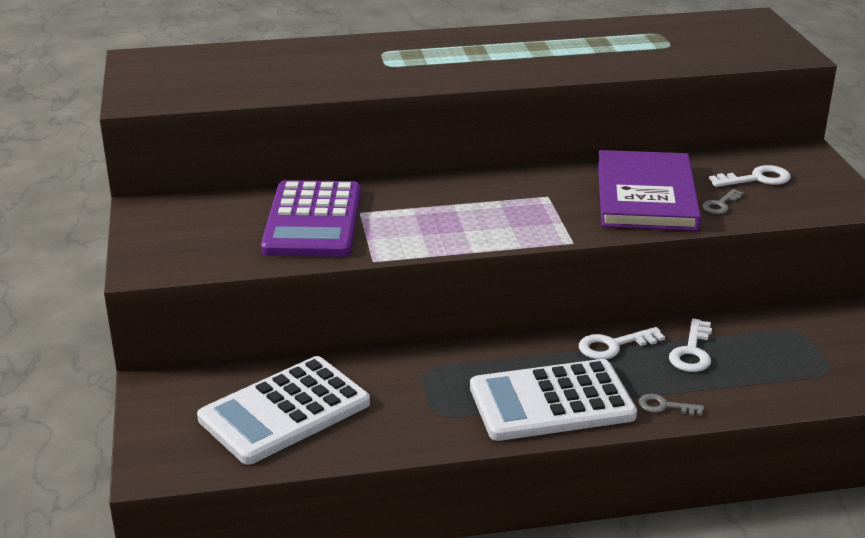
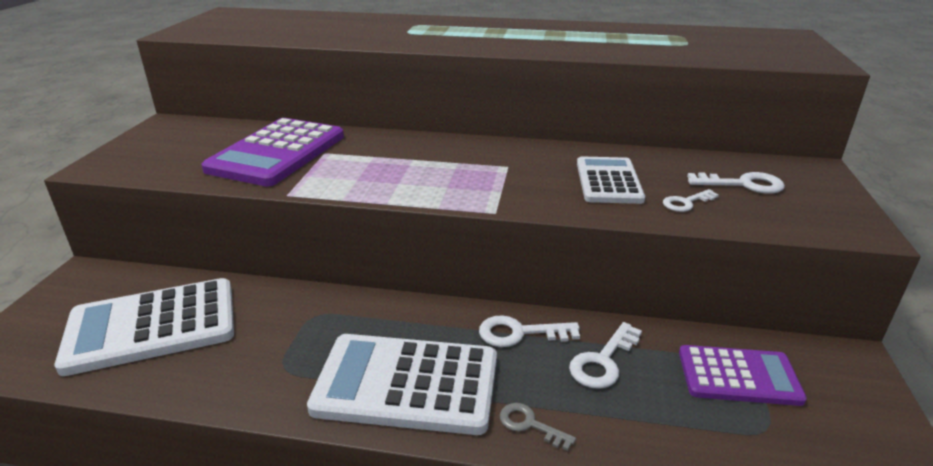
camera: 20 degrees right, 0 degrees up
purple book [598,150,701,231] -> white calculator [577,156,645,204]
grey key [702,189,743,214] -> white key [663,189,719,212]
none -> purple calculator [679,345,807,406]

